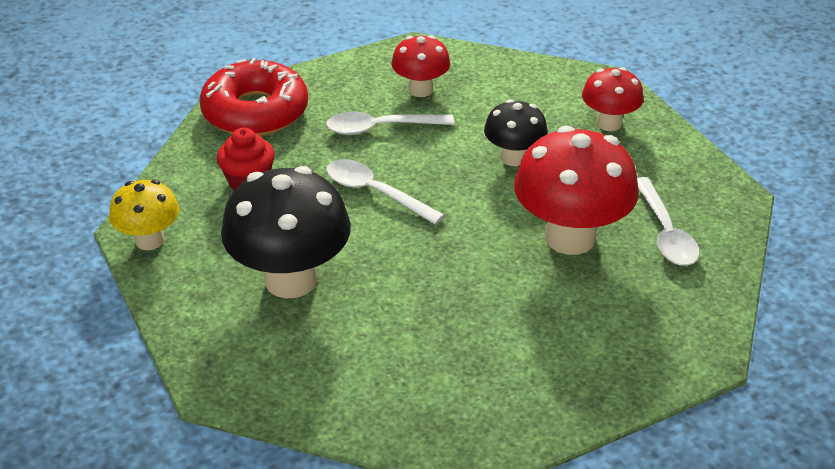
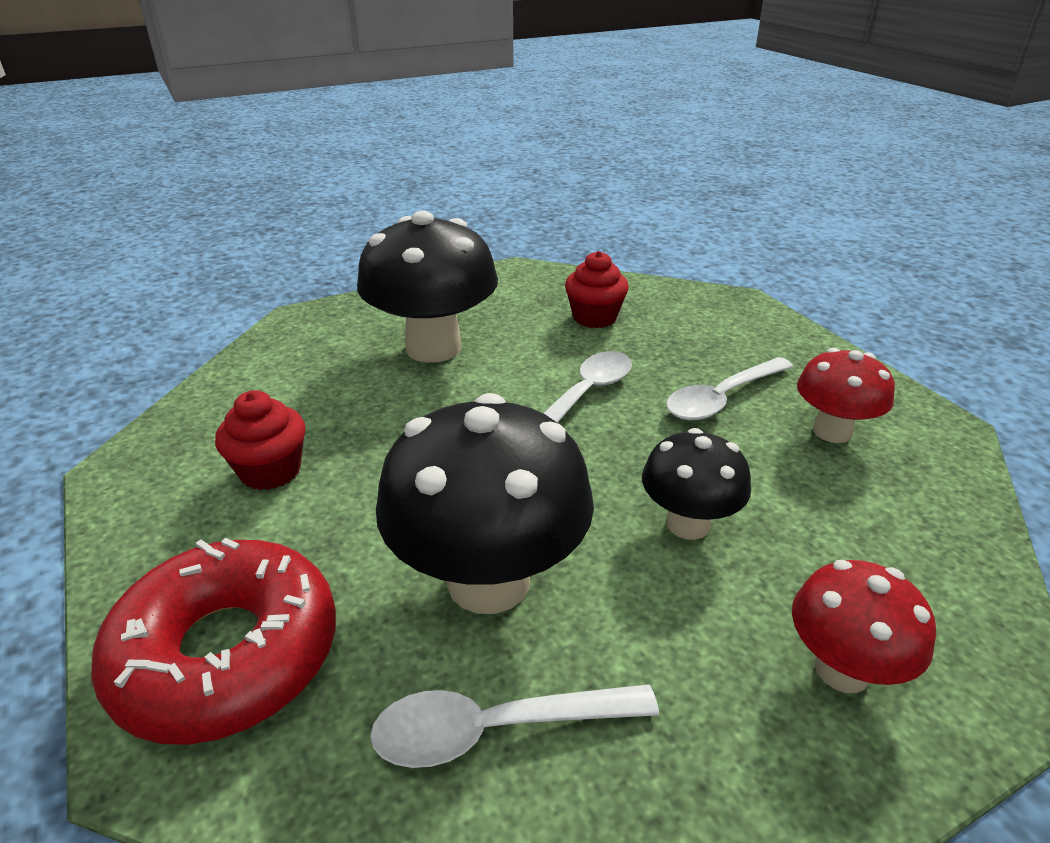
camera: 90 degrees right, 5 degrees down
yellow mushroom [109,180,179,250] -> none
red donut [199,58,308,136] -> red donut moved to [91,538,336,745]
white spoon [326,112,454,135] -> white spoon turned 120 degrees counterclockwise [666,357,793,420]
red mushroom [514,126,639,255] -> black mushroom [376,393,594,614]
none -> red cupcake [215,390,306,490]

